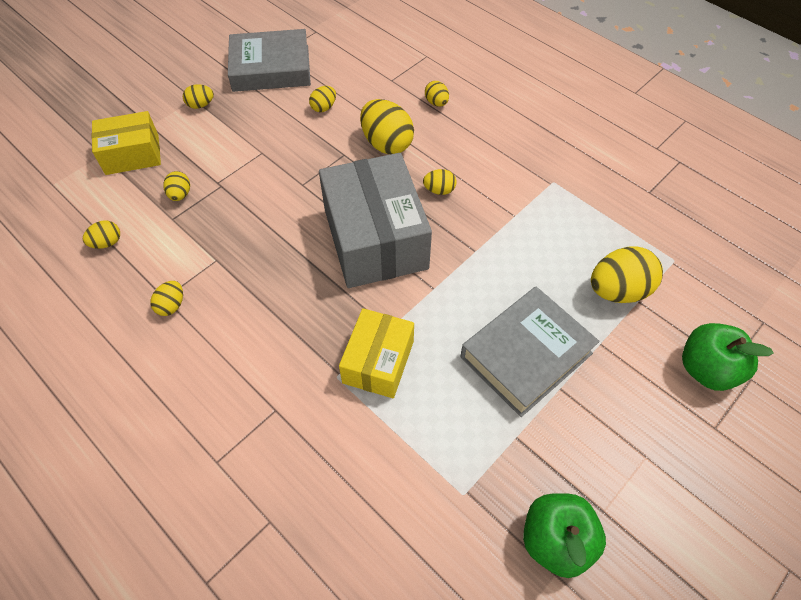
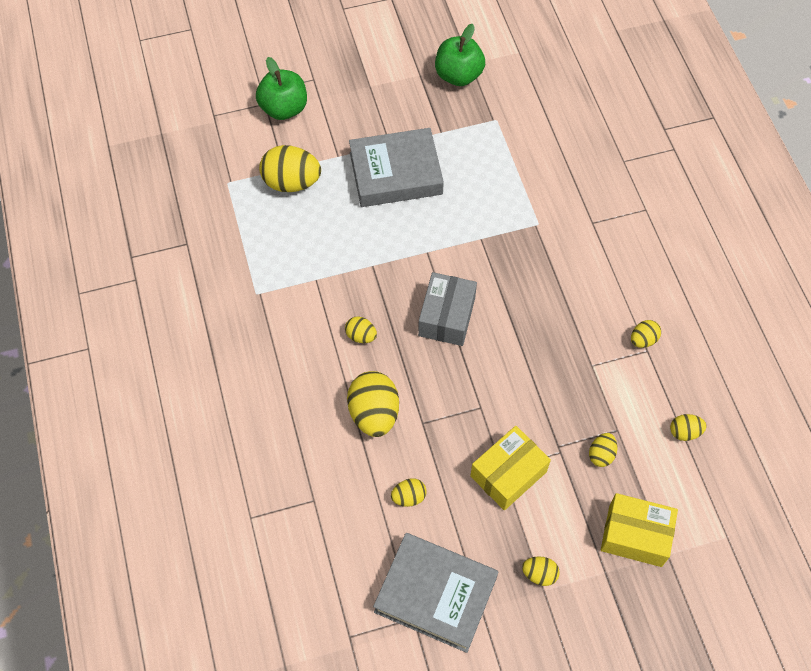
camera: 150 degrees left, 5 degrees up
grey box [319,153,432,288] -> grey box [418,272,477,346], size x0.58
yellow box [339,308,414,398] -> yellow box moved to [470,426,551,510]
yellow egg [425,81,449,107] -> none

